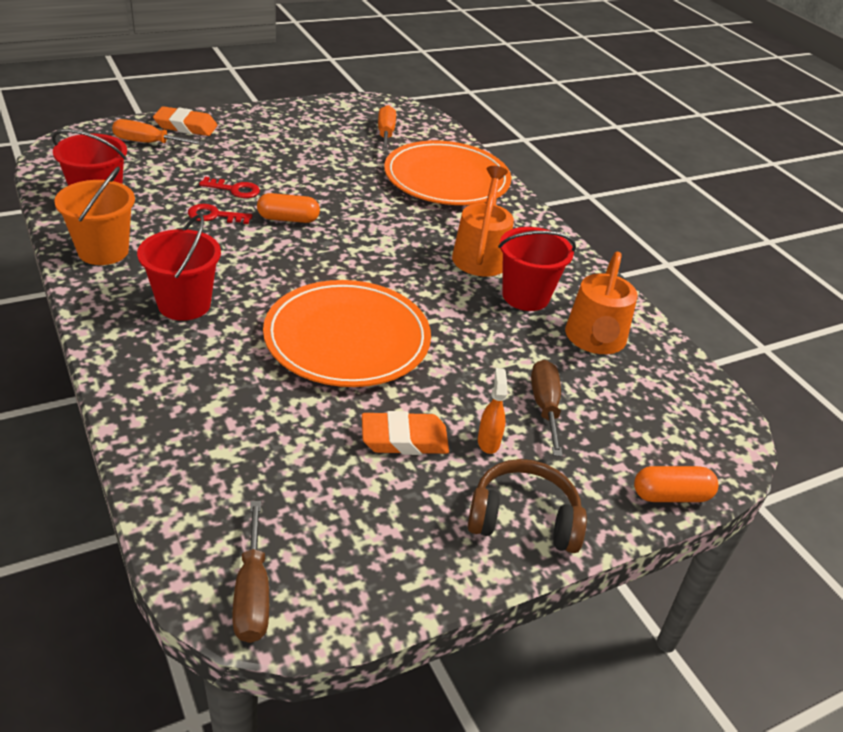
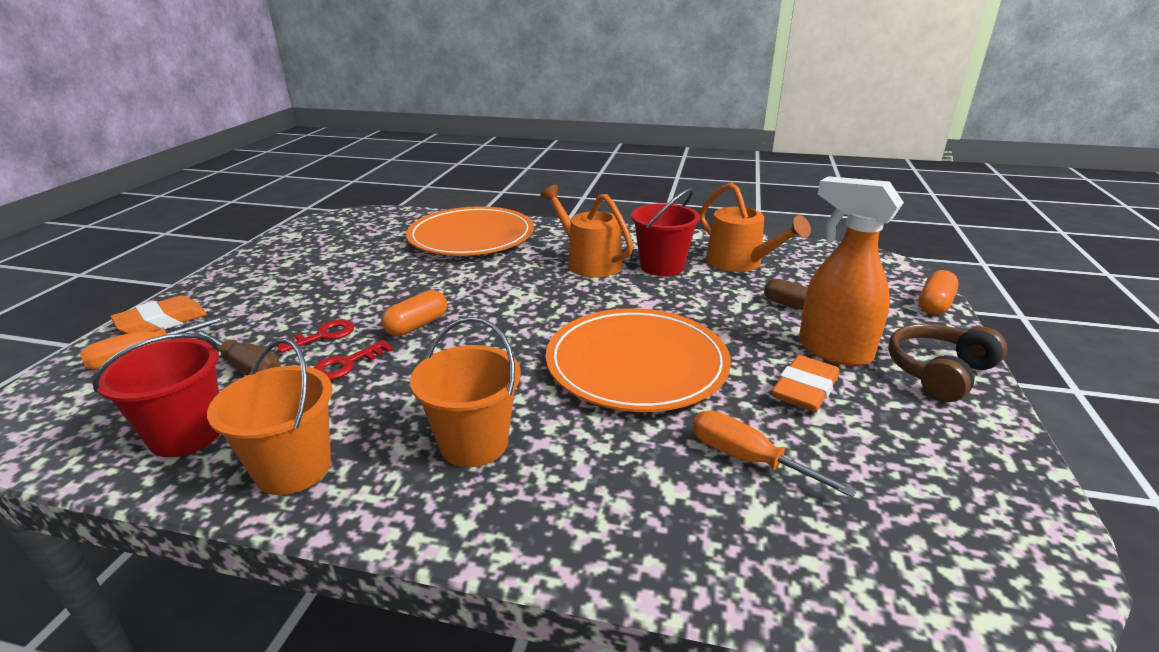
camera: 45 degrees left, 10 degrees down
red bucket [137,214,221,321] -> orange bucket [410,317,521,467]
brown screwdriver [233,501,269,643] -> brown screwdriver moved to [195,330,281,376]
orange screwdriver [378,105,396,151] -> orange screwdriver moved to [693,411,857,498]
orange spray bottle [478,368,508,454] -> orange spray bottle [799,176,904,366], size x2.18

